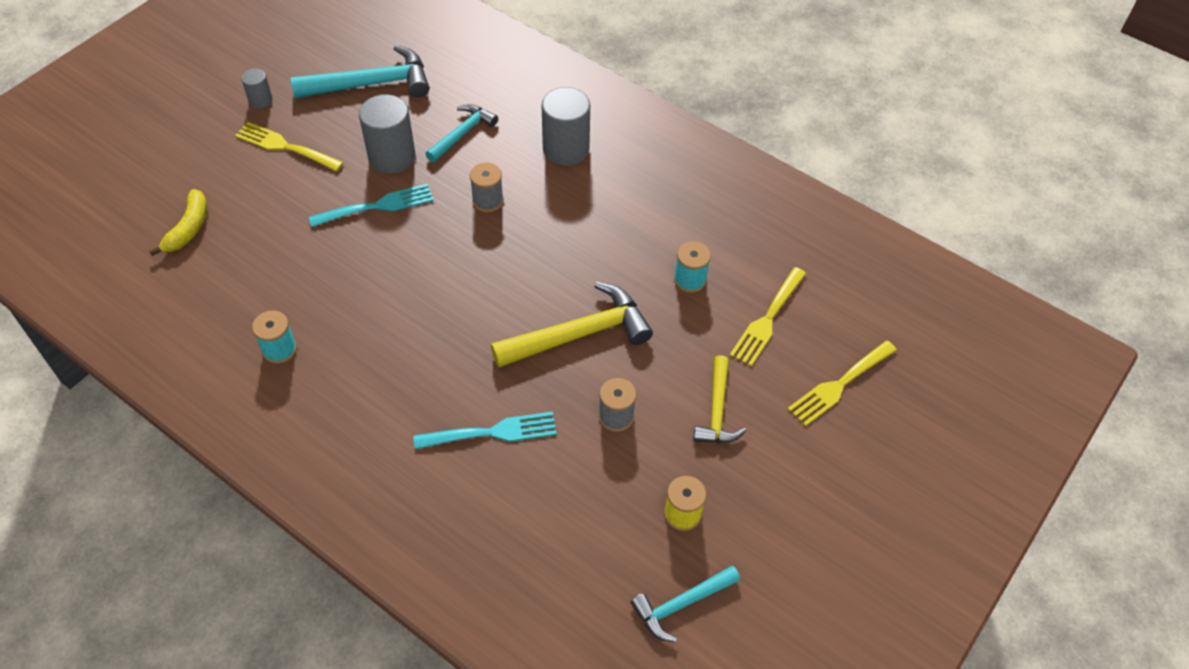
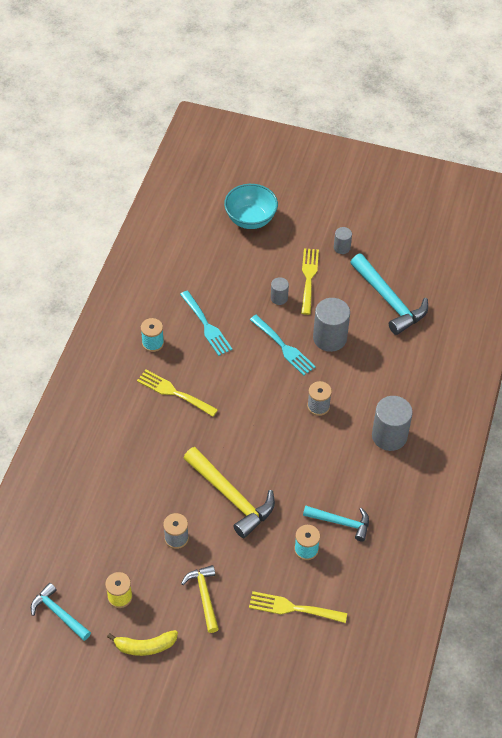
camera: 70 degrees right, 0 degrees up
yellow banana [149,189,207,256] -> yellow banana moved to [107,630,178,656]
turquoise fork [413,412,557,449] -> turquoise fork moved to [180,290,233,356]
turquoise hammer [425,104,498,162] -> turquoise hammer moved to [303,506,369,541]
yellow hammer [693,355,746,443] -> yellow hammer turned 90 degrees clockwise [181,565,219,633]
yellow fork [788,340,897,426] -> yellow fork moved to [137,370,218,417]
none -> turquoise bowl [224,184,278,229]
none -> grey cylinder [271,277,289,305]

